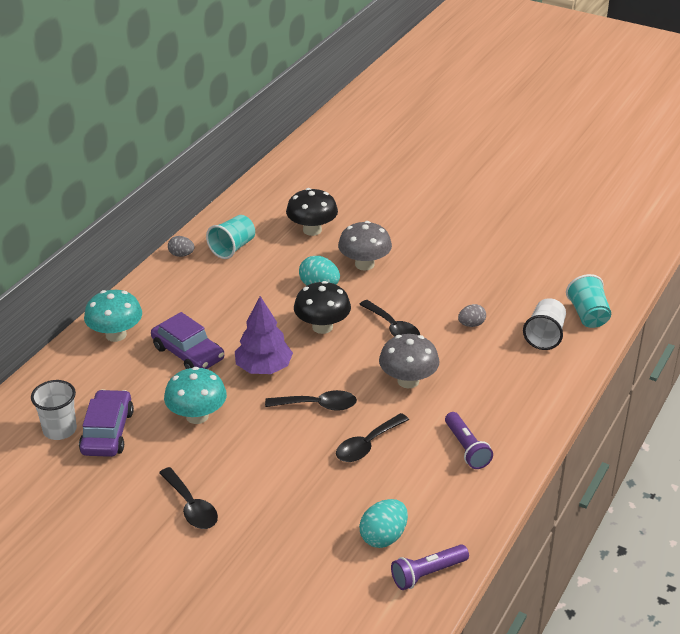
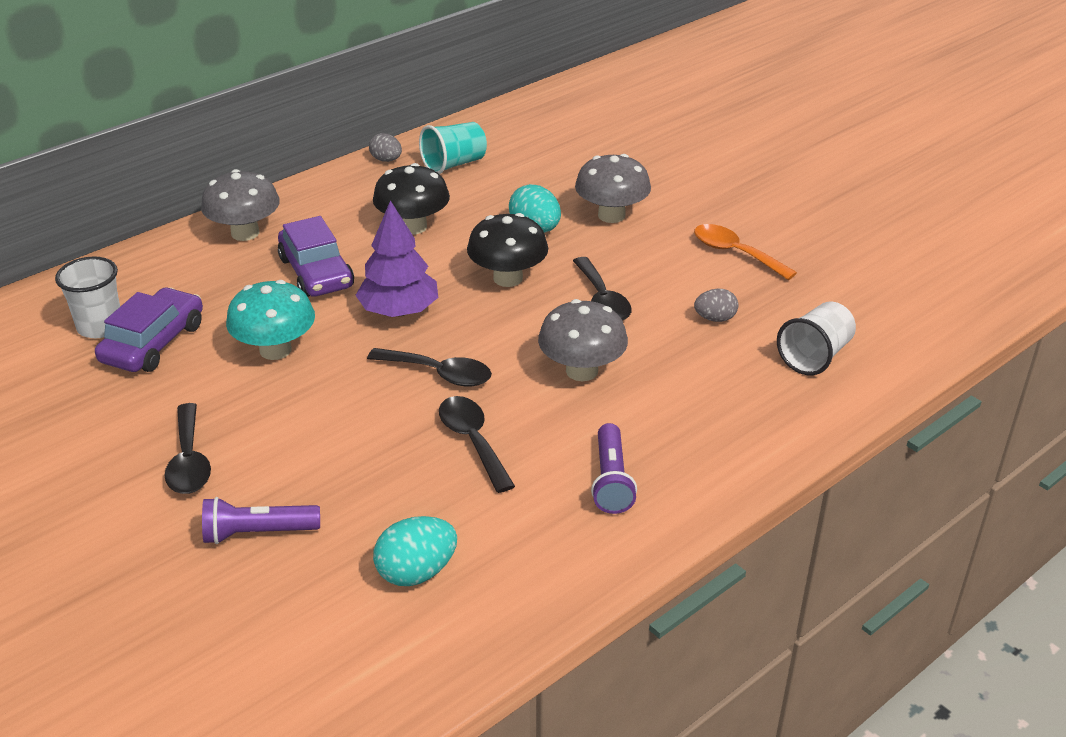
camera: 20 degrees right, 0 degrees up
turquoise mushroom [84,290,142,342] -> grey mushroom [201,169,280,241]
black mushroom [286,188,338,236] -> black mushroom moved to [373,163,450,234]
black spoon [336,413,409,462] -> black spoon turned 90 degrees clockwise [439,396,515,493]
purple flashlight [391,544,469,590] -> purple flashlight moved to [202,497,320,544]
turquoise cup [566,274,611,328] -> none
none -> orange spoon [694,224,797,280]

